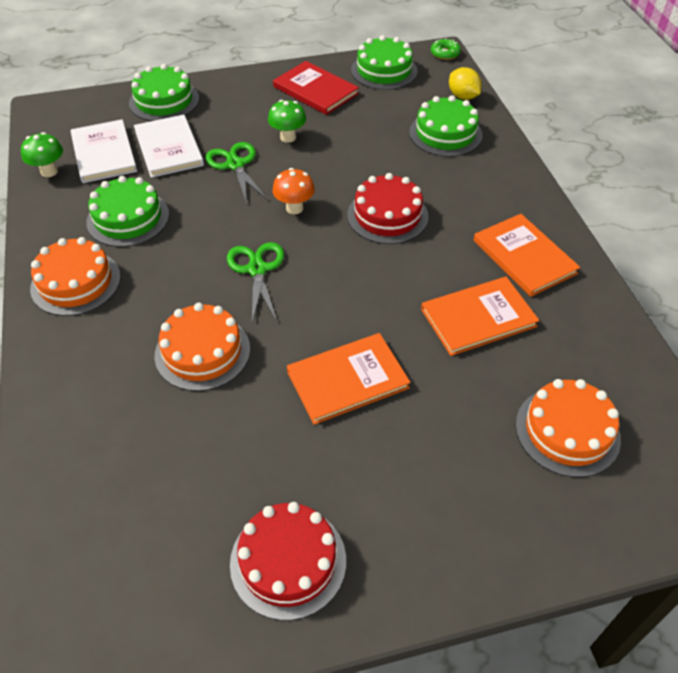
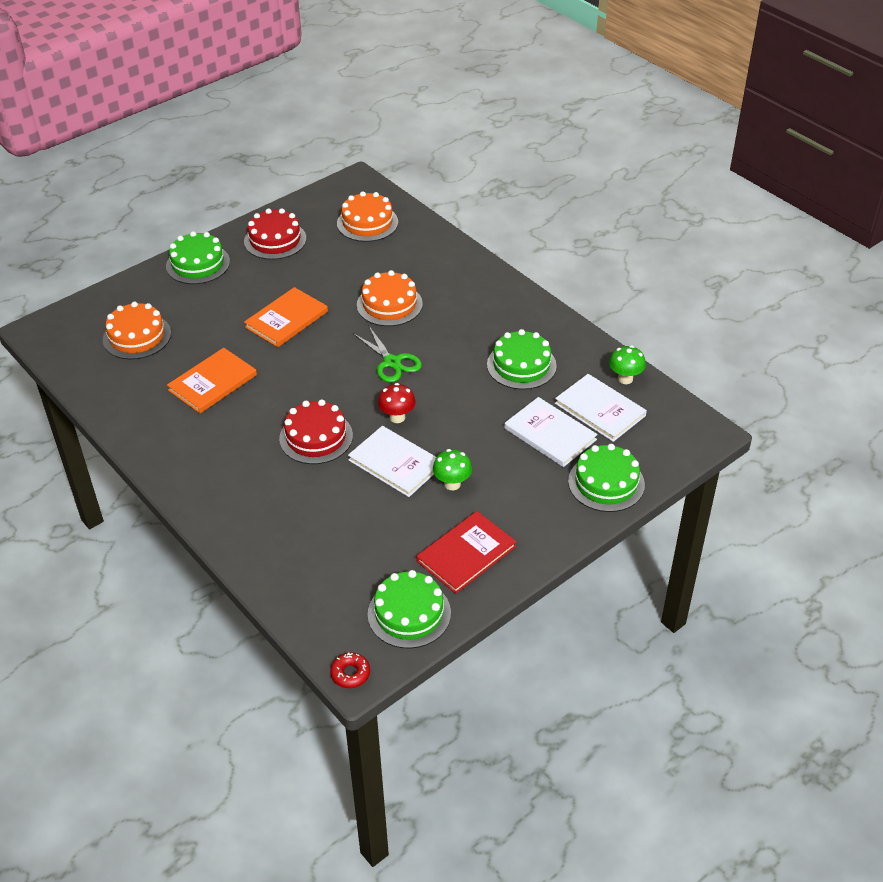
camera: 155 degrees right, 5 degrees down
orange cake [30,237,121,316] -> orange cake moved to [337,191,398,242]
green scissors [206,142,268,204] -> none
orange mushroom [272,168,315,214] -> red mushroom [378,383,416,423]
red book [273,61,359,115] -> red book turned 60 degrees counterclockwise [416,511,517,594]
green cake [409,95,482,157] -> green cake moved to [166,231,230,284]
green donut [431,39,461,60] -> red donut [330,652,370,688]
yellow lemon [449,67,482,100] -> none
orange book [474,214,580,297] -> none
none -> white book [348,426,436,497]

